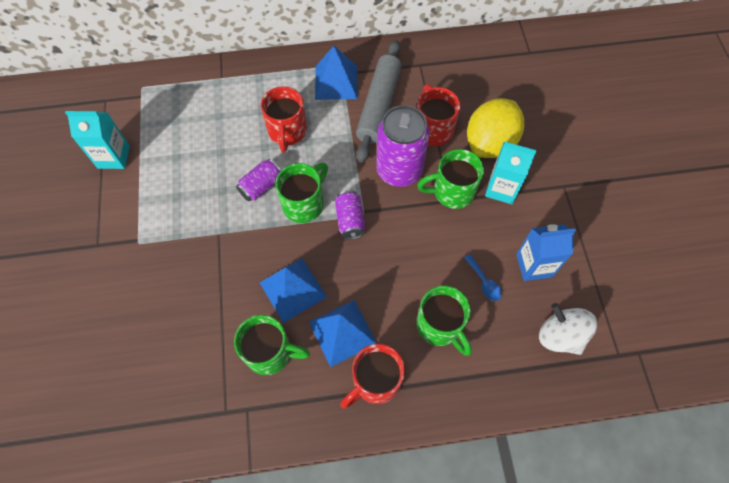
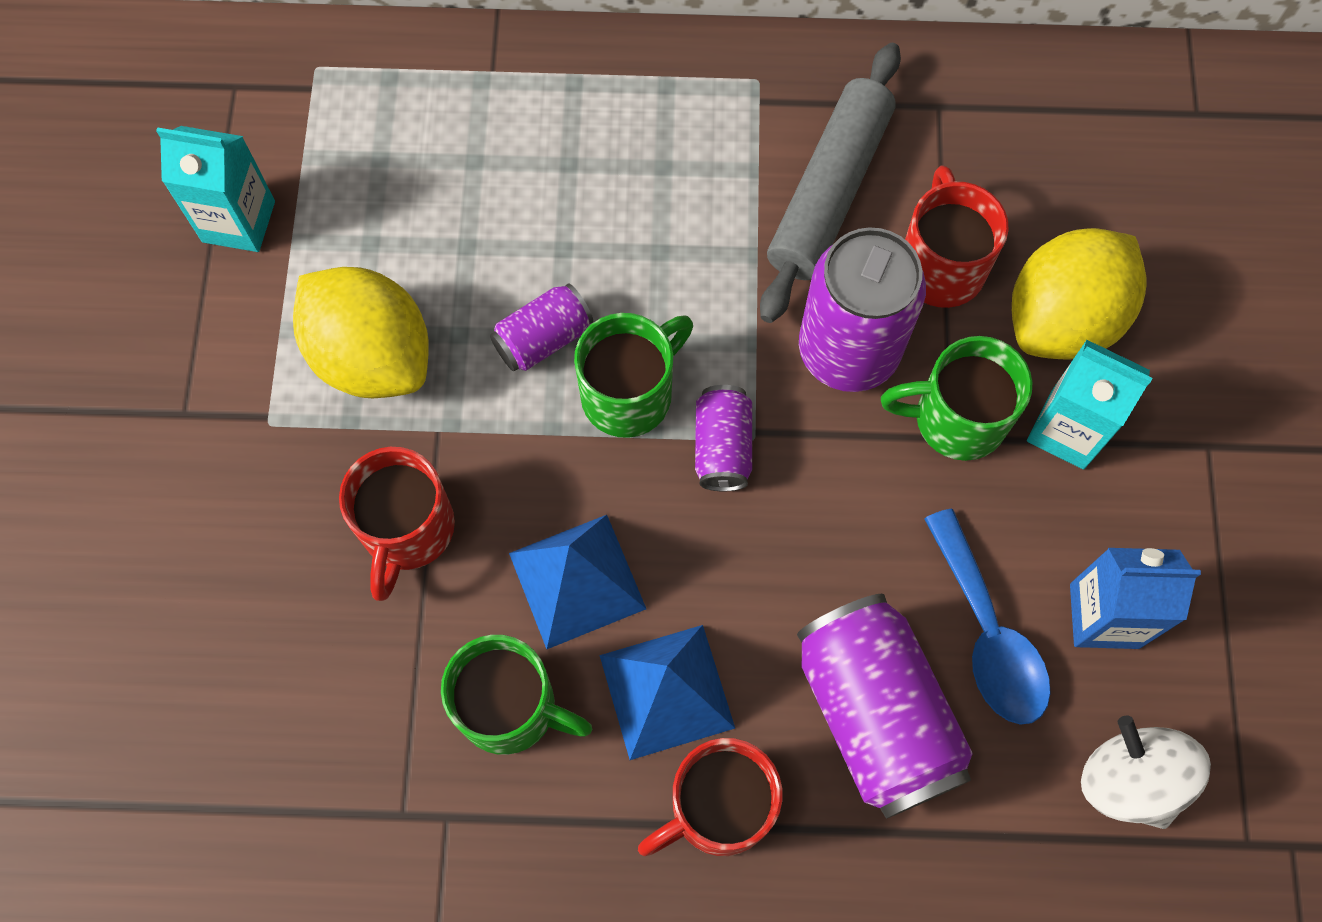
camera: 10 degrees right, 5 degrees up
red mug [261,86,307,152] -> red mug moved to [339,447,455,601]
blue pyramid [315,46,358,100] -> none
green mug [416,286,472,356] -> purple can [797,594,973,819]
blue spoon [464,254,502,301] -> blue spoon [924,509,1051,725], size x1.89
none -> yellow lemon [293,267,429,398]

